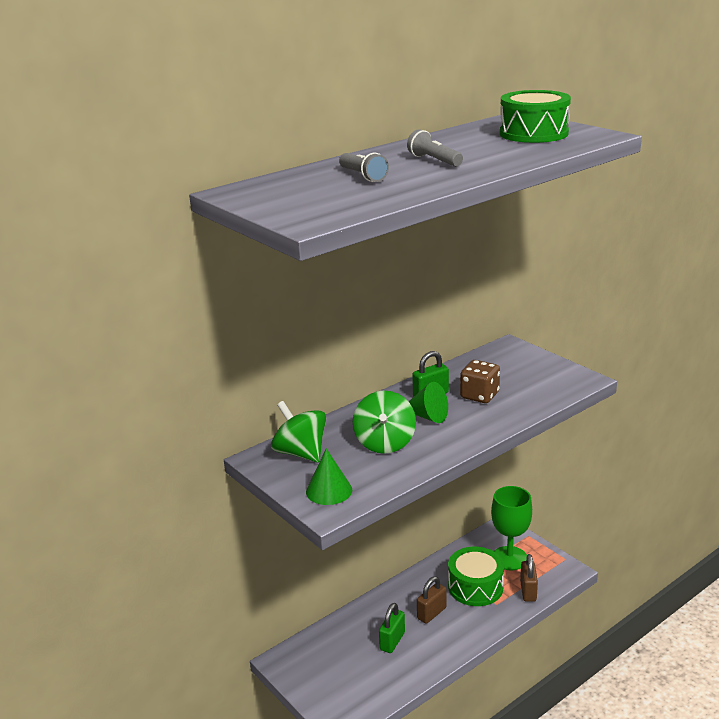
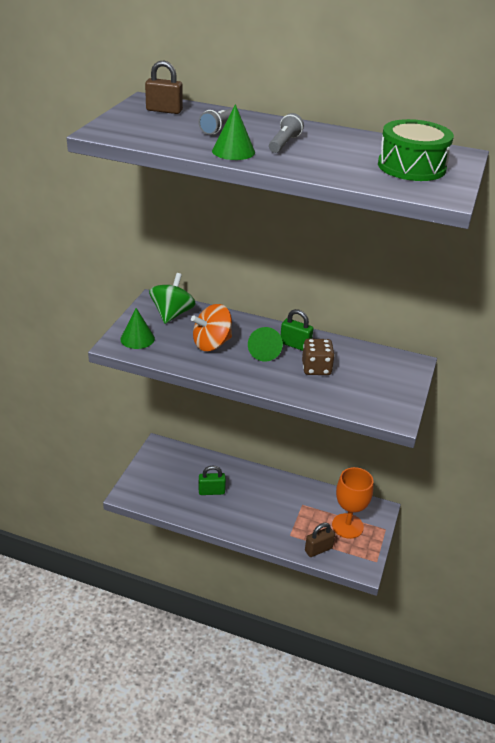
camera: 55 degrees right, 10 degrees up
green spinning top [353,390,416,454] -> orange spinning top [191,304,232,351]
brown padlock [417,576,447,624] -> brown padlock moved to [145,61,183,114]
green drum [448,547,504,606] -> none
green goblet [491,486,532,570] -> orange goblet [332,467,373,539]
none -> green cone [212,104,255,160]

